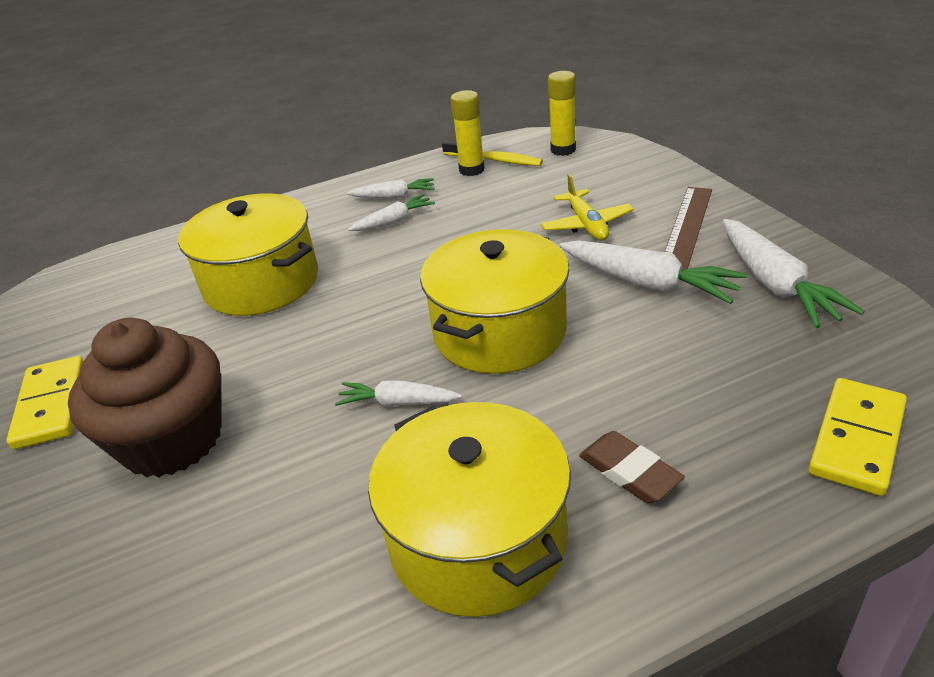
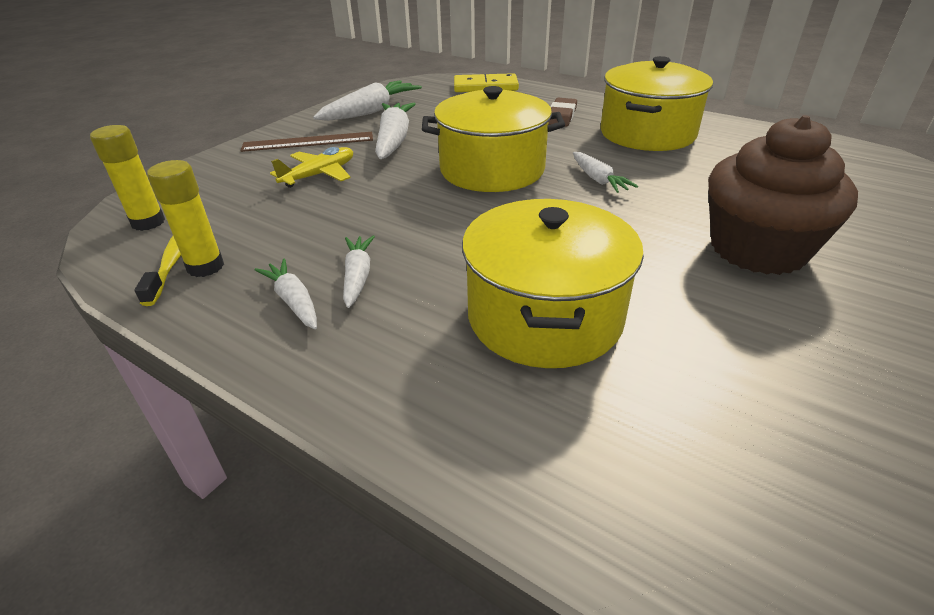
camera: 125 degrees left, 0 degrees up
yellow domino [7,356,84,449] -> none
white carrot [348,194,435,231] -> white carrot turned 60 degrees clockwise [343,235,375,308]

